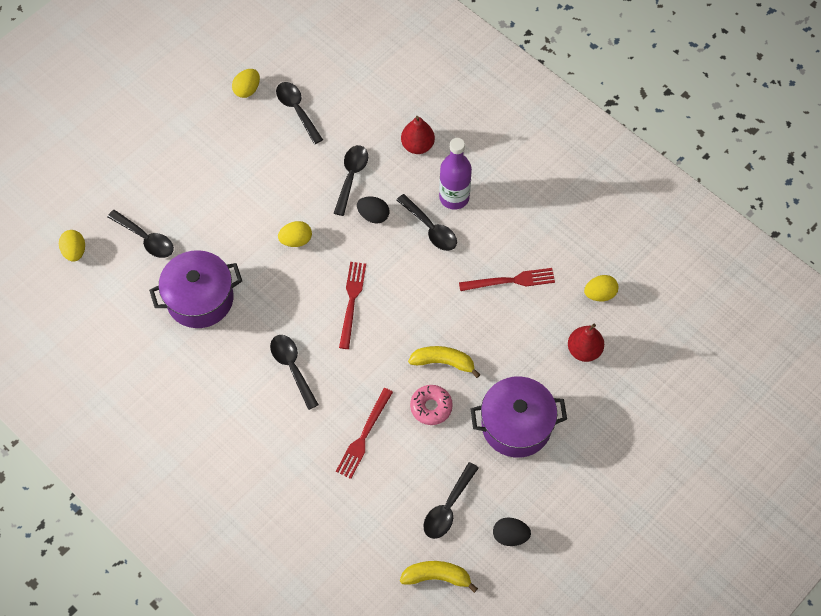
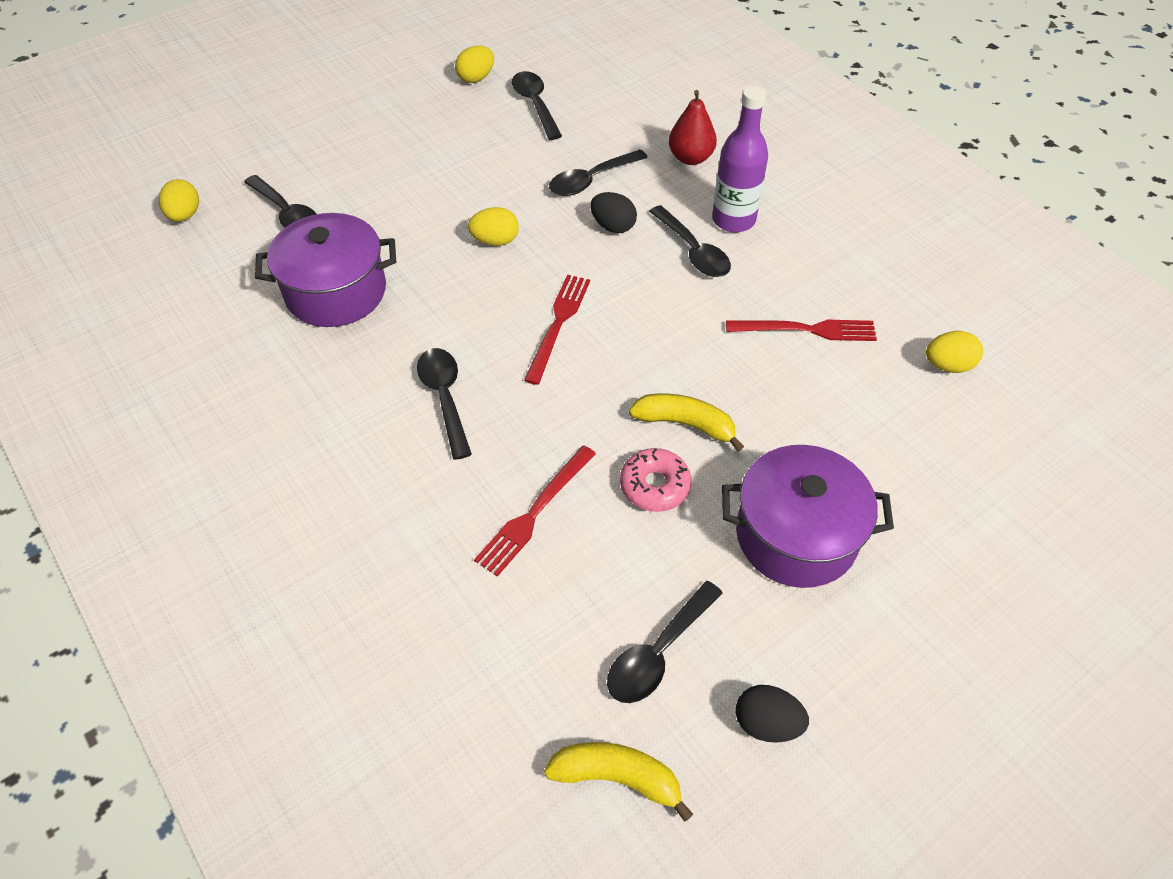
camera: 10 degrees right, 10 degrees down
black spoon [334,145,368,216] -> black spoon turned 150 degrees counterclockwise [549,149,648,196]
red pear [568,324,604,362] -> none

